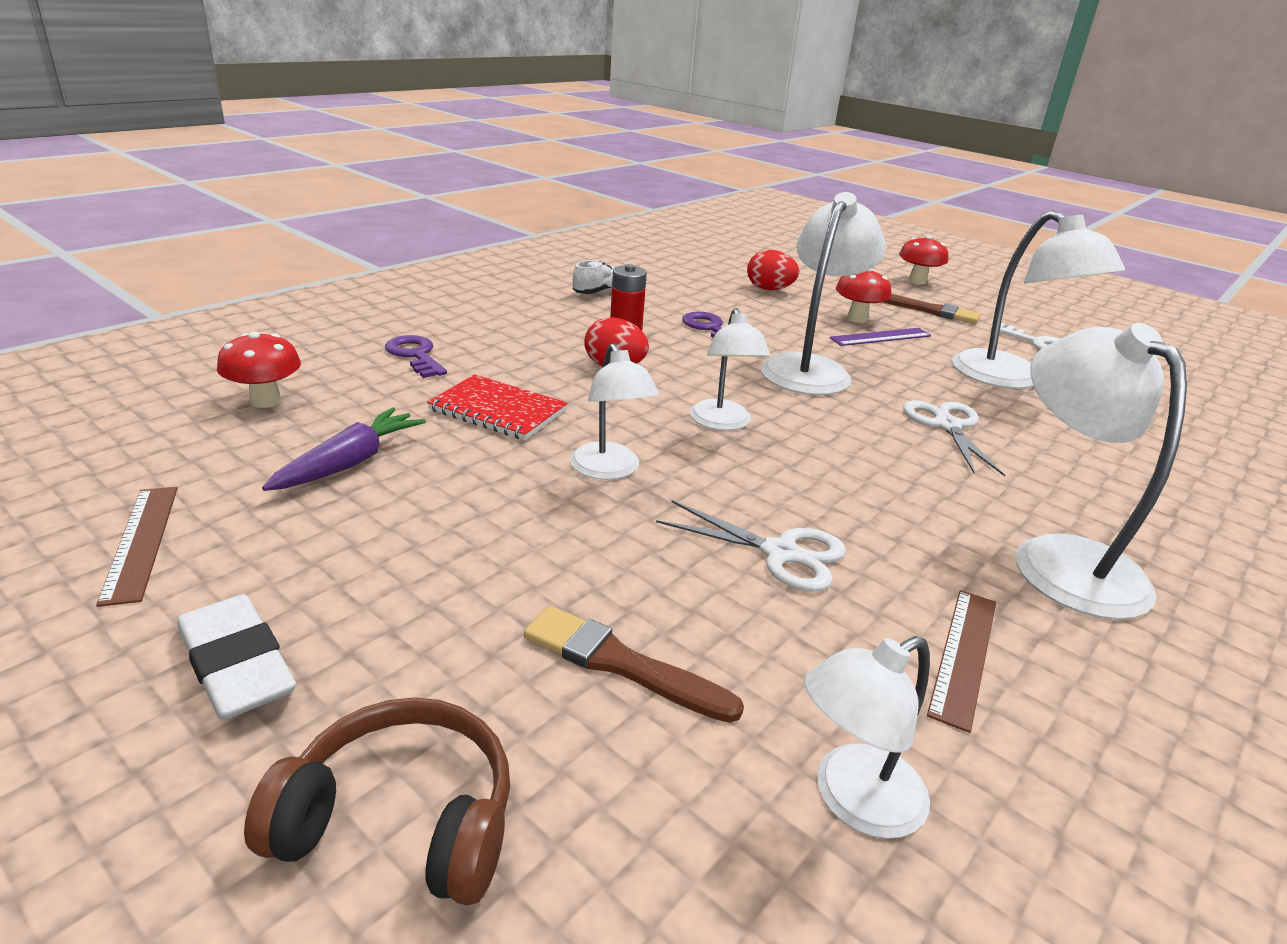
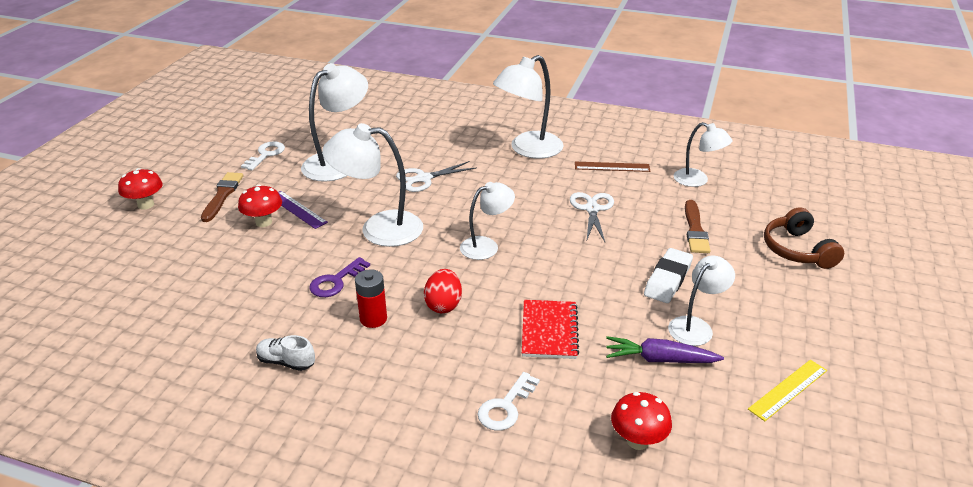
camera: 110 degrees left, 5 degrees up
brown ruler [96,487,178,607] -> yellow ruler [748,360,827,421]
white eraser [177,594,296,720] -> white eraser moved to [644,248,693,303]
purple key [385,335,447,378] -> white key [477,372,540,431]
white lamp [570,343,659,480] -> white lamp moved to [668,256,735,346]
red egg [747,250,799,290] -> none

